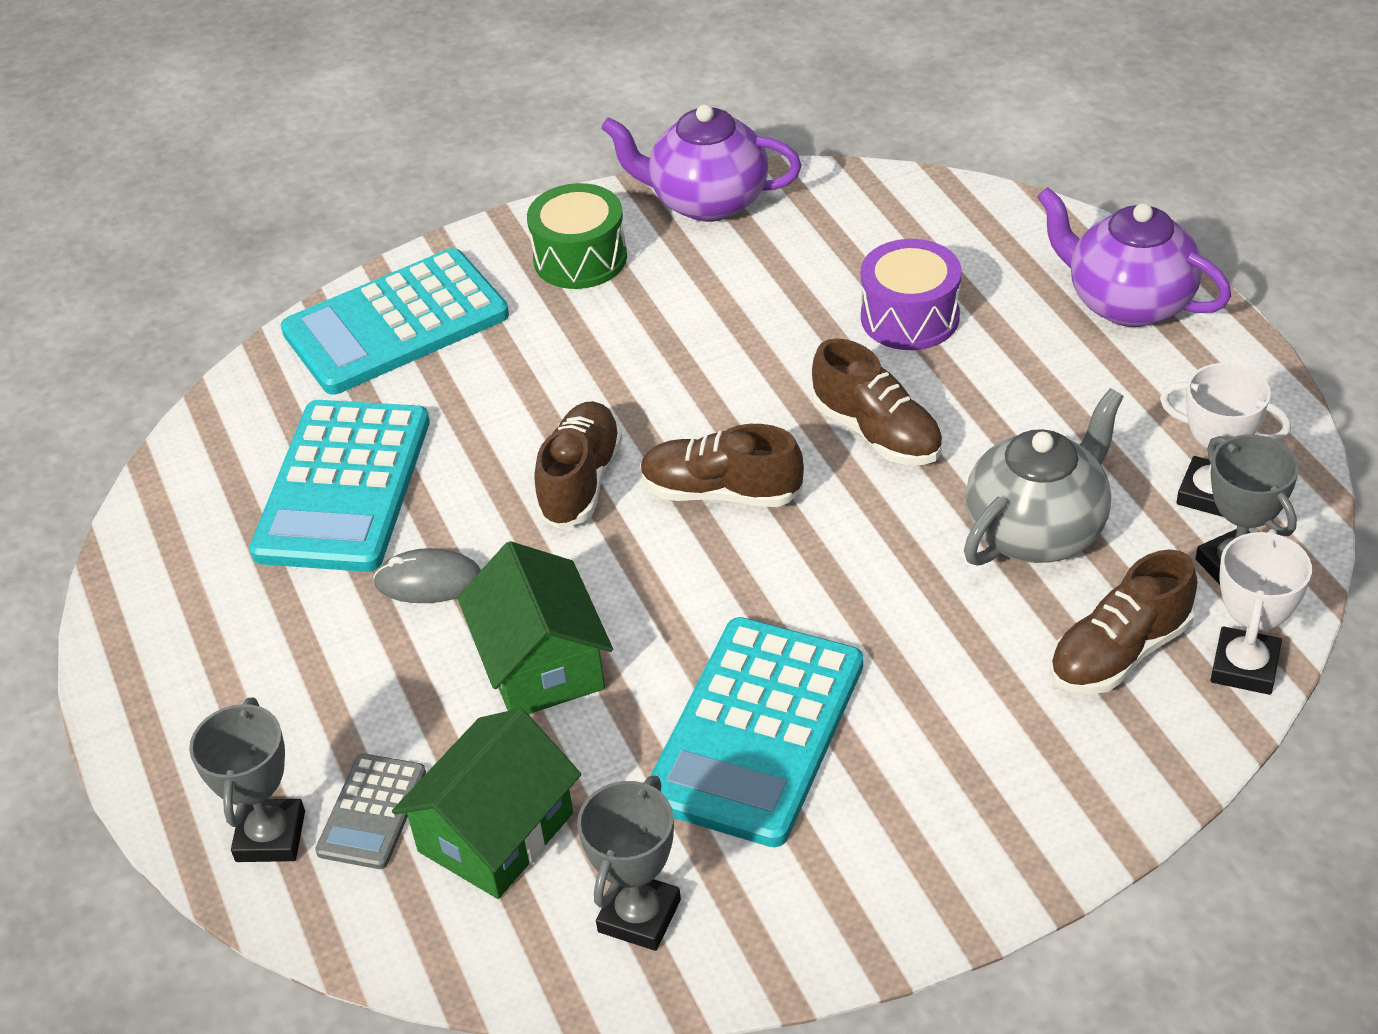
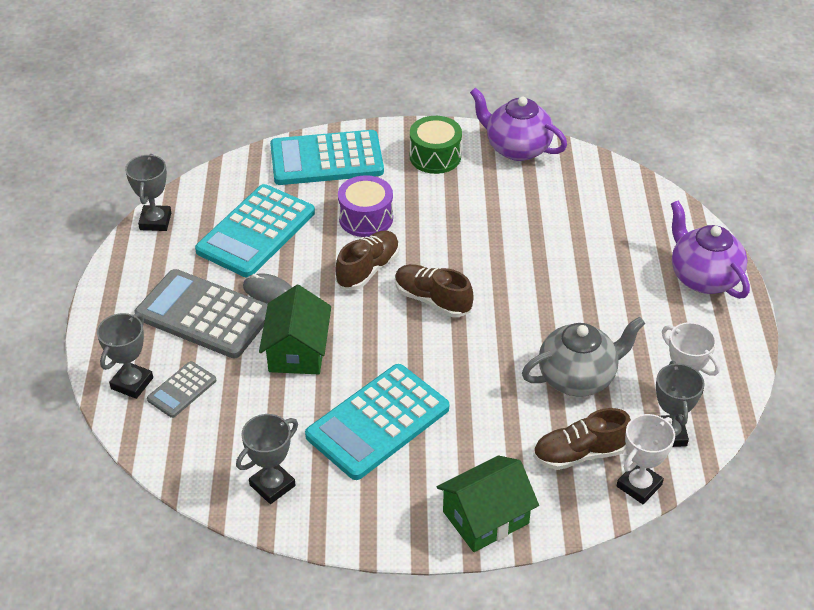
camera: 20 degrees right, 0 degrees up
green house [392,708,581,899] -> green house moved to [437,456,539,552]
brown shoe [812,338,943,465] -> none
purple drum [861,239,961,350] -> purple drum moved to [338,175,393,237]
none -> grey trophy [125,154,171,231]
none -> grey calculator [134,269,268,358]

